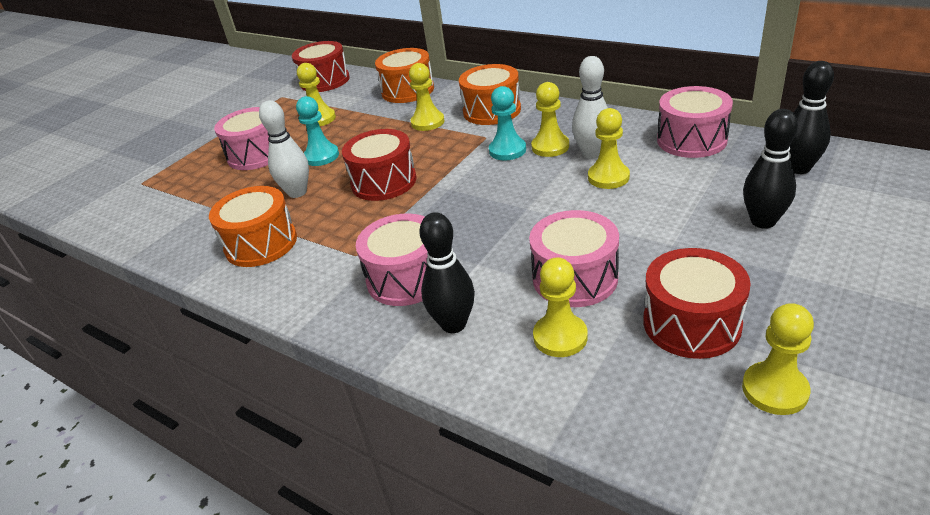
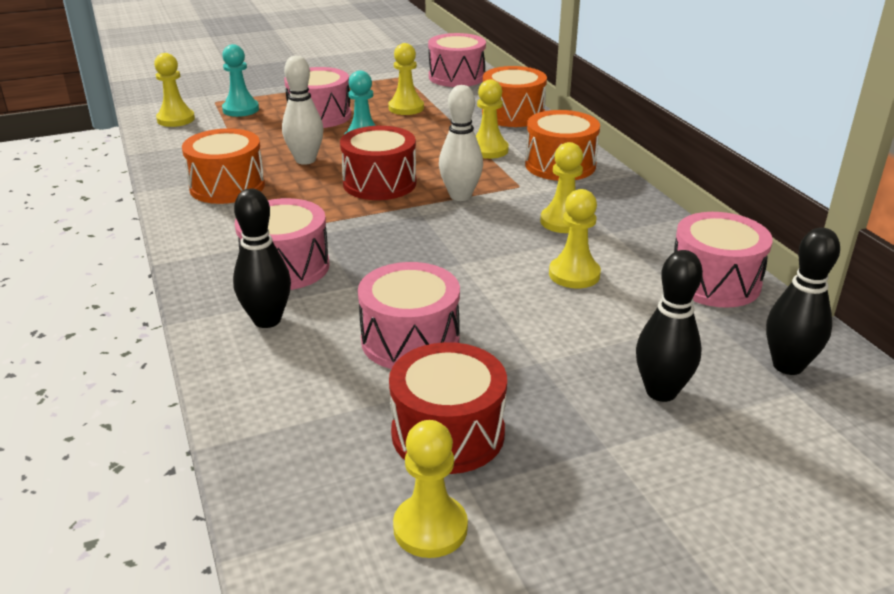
camera: 30 degrees right, 5 degrees down
red drum [292,41,350,92] -> pink drum [428,33,486,87]
turquoise pawn [489,86,526,160] -> turquoise pawn moved to [222,44,259,117]
yellow pawn [533,258,588,357] -> yellow pawn moved to [154,53,195,127]
white bowling pin [572,56,608,159] -> white bowling pin moved to [439,85,483,201]

